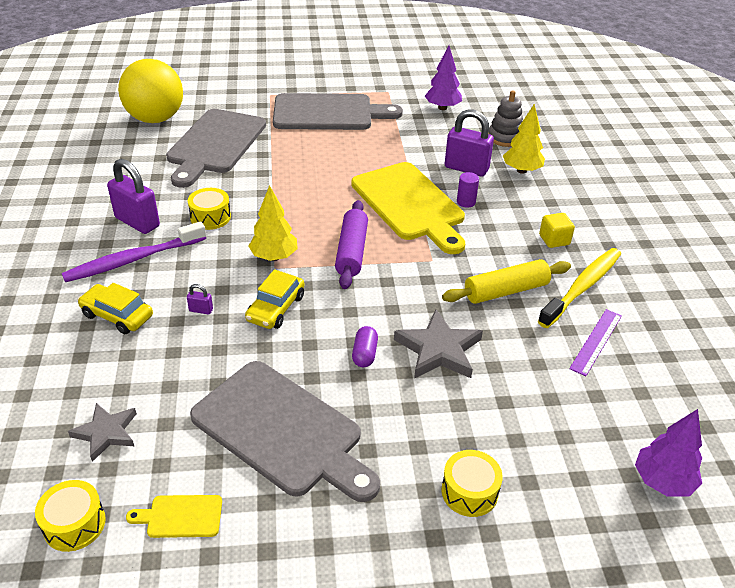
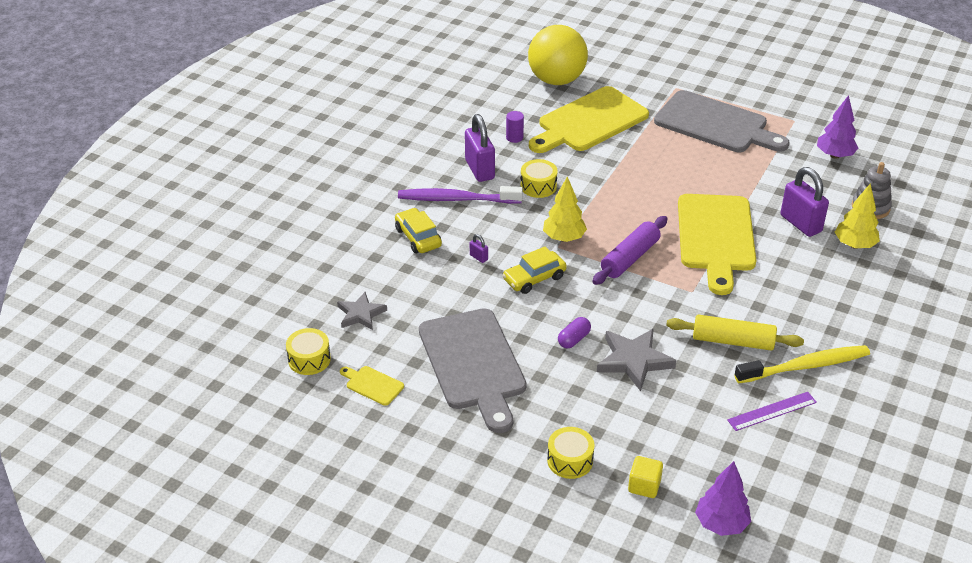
camera: 35 degrees right, 0 degrees up
grey cutting board [166,109,266,188] -> yellow cutting board [529,86,649,153]
purple cylinder [457,172,479,208] -> purple cylinder moved to [506,111,524,143]
yellow cube [539,213,575,248] -> yellow cube moved to [628,456,663,498]

